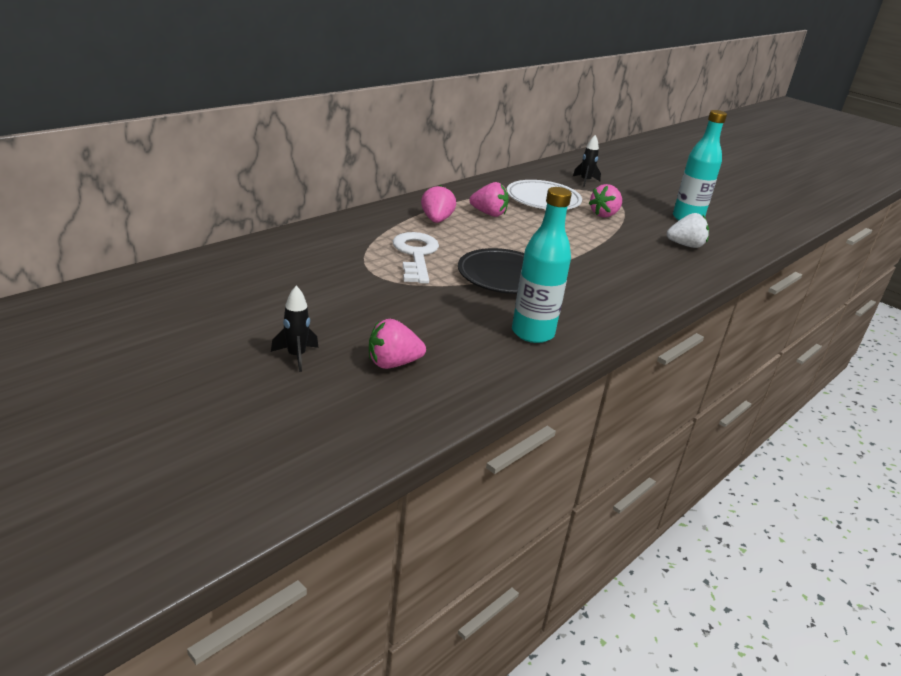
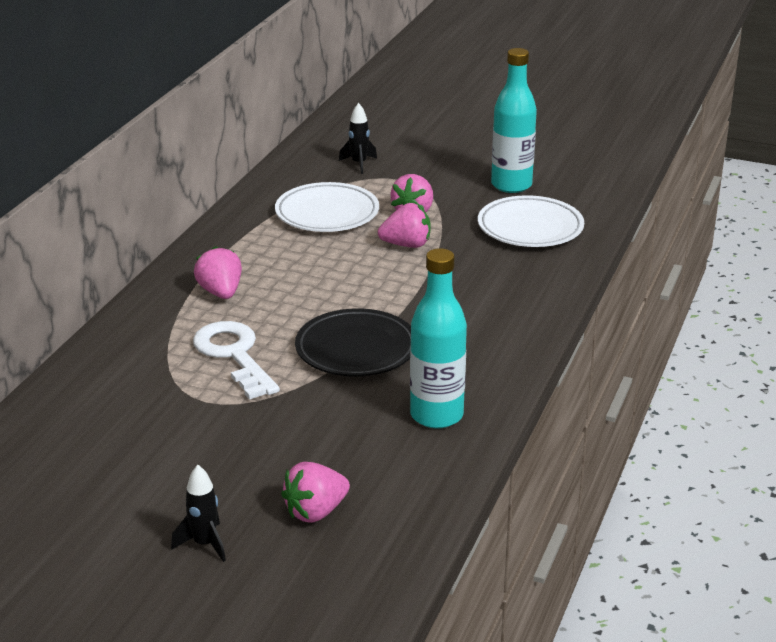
camera: 20 degrees left, 0 degrees up
pink strawberry [469,182,509,217] -> pink strawberry moved to [378,203,431,248]
white strawberry [667,213,709,248] -> white plate [478,195,584,247]

